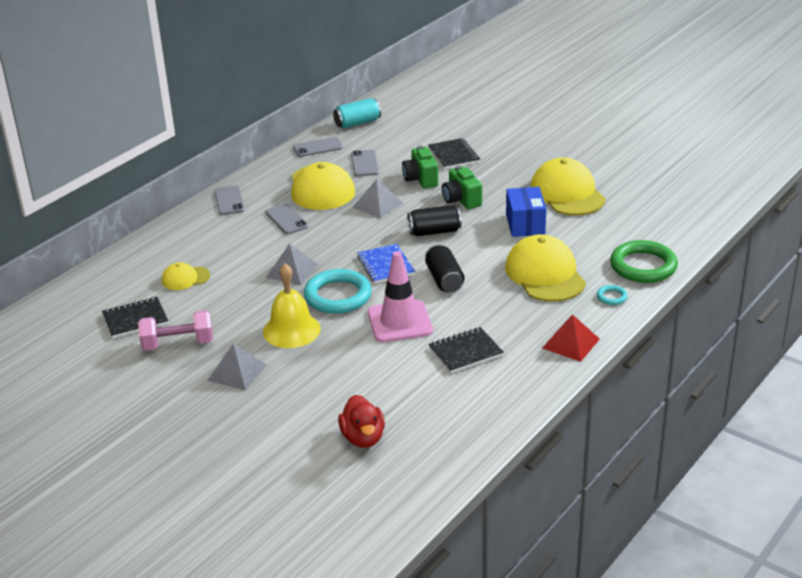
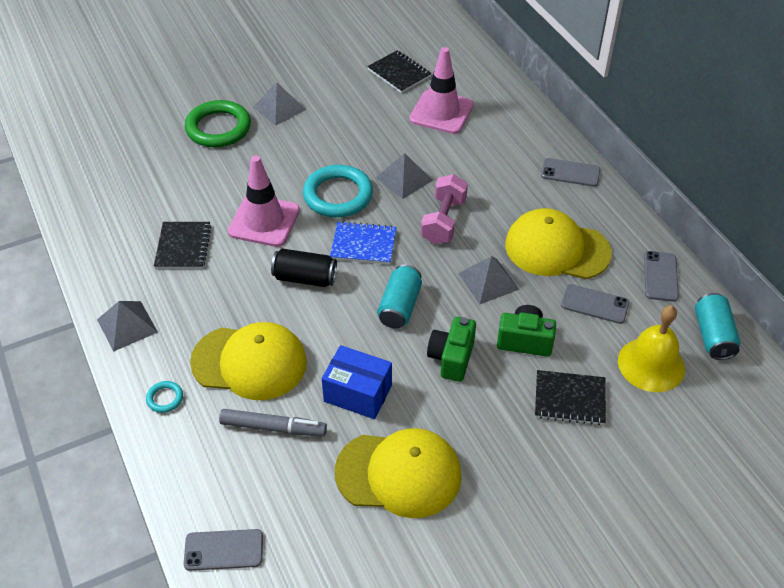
camera: 115 degrees right, 15 degrees up
black notebook [102,297,168,338] -> black notebook turned 45 degrees counterclockwise [367,50,431,93]
pink dumbbell [138,310,213,351] -> pink dumbbell moved to [421,174,468,244]
yellow cap [162,262,210,290] -> pink traffic cone [409,47,474,134]
yellow bell [263,263,321,348] -> yellow bell moved to [618,305,685,392]
grey phone [265,204,309,234] -> grey phone moved to [184,529,263,571]
red duck [338,395,385,448] -> none
black can [407,205,462,236] -> turquoise can [377,264,422,329]
green camera [442,166,482,209] -> green camera turned 75 degrees counterclockwise [427,317,476,382]
red pyramid [542,315,600,362] -> grey pyramid [97,301,158,352]
green ring [610,240,678,283] -> green ring moved to [185,100,251,147]
none -> grey marker [219,409,327,436]

